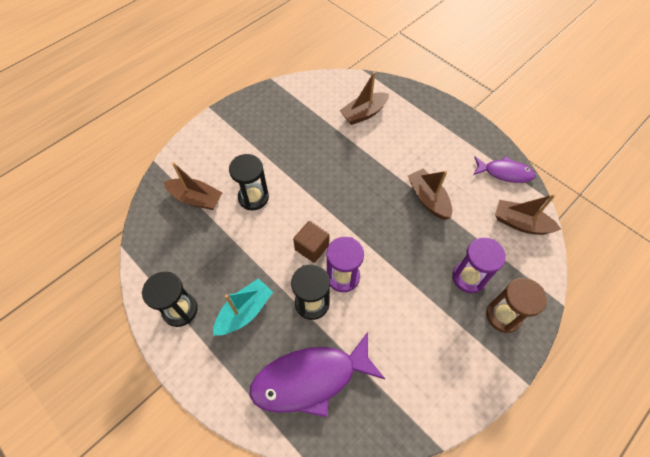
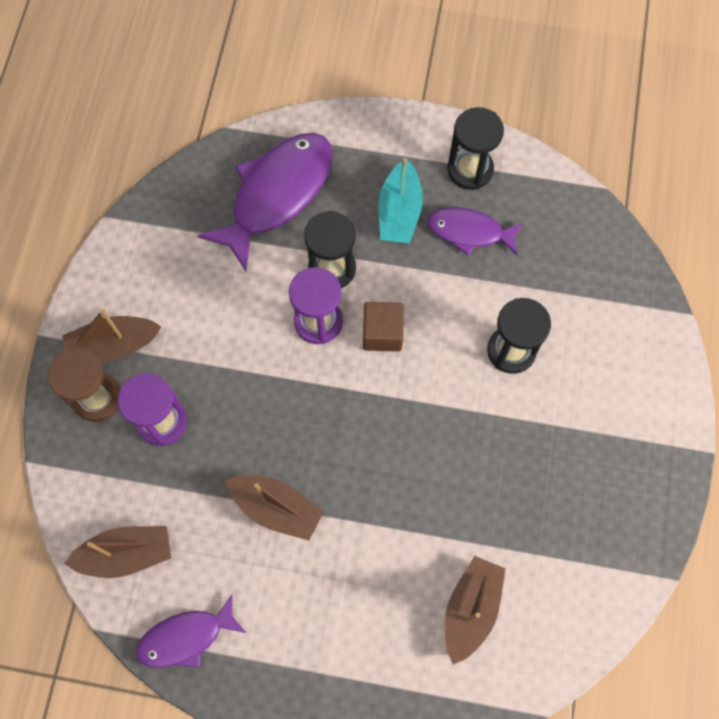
camera: 145 degrees right, 10 degrees up
brown boat [164,162,222,210] -> brown boat moved to [62,309,161,362]
none -> purple fish [427,207,523,256]

